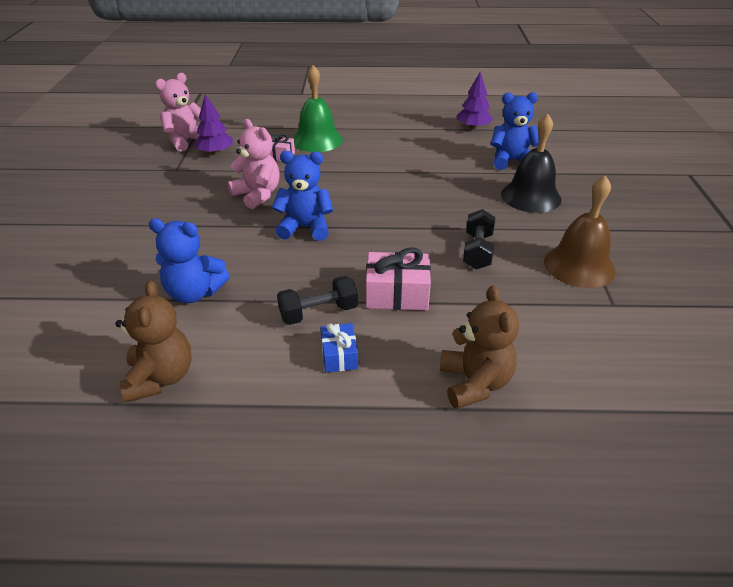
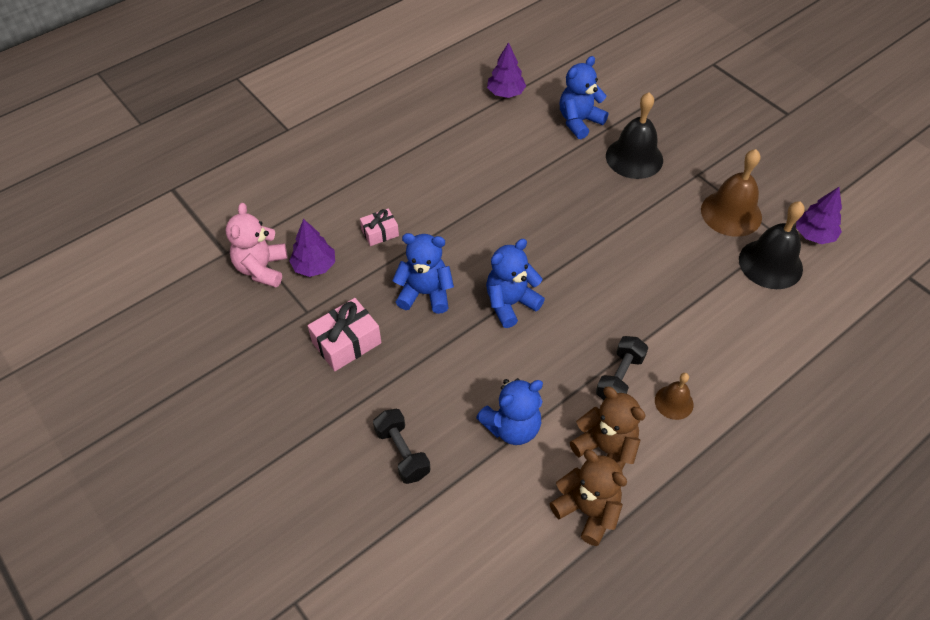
camera: 40 degrees left, 15 degrees up
pink teddy bear [228,119,280,209] -> blue teddy bear [392,233,454,314]
green bell [293,65,343,152] -> none
blue gift [320,323,358,373] -> brown bell [655,373,694,420]
pink gift [366,247,431,310] -> pink gift moved to [308,298,381,371]
brown teddy bear [440,285,519,409] -> brown teddy bear moved to [570,387,645,470]
black dumbbell [463,209,495,269] -> black dumbbell moved to [373,409,430,484]
none -> black bell [739,201,805,289]
none -> purple tree [796,187,842,244]

